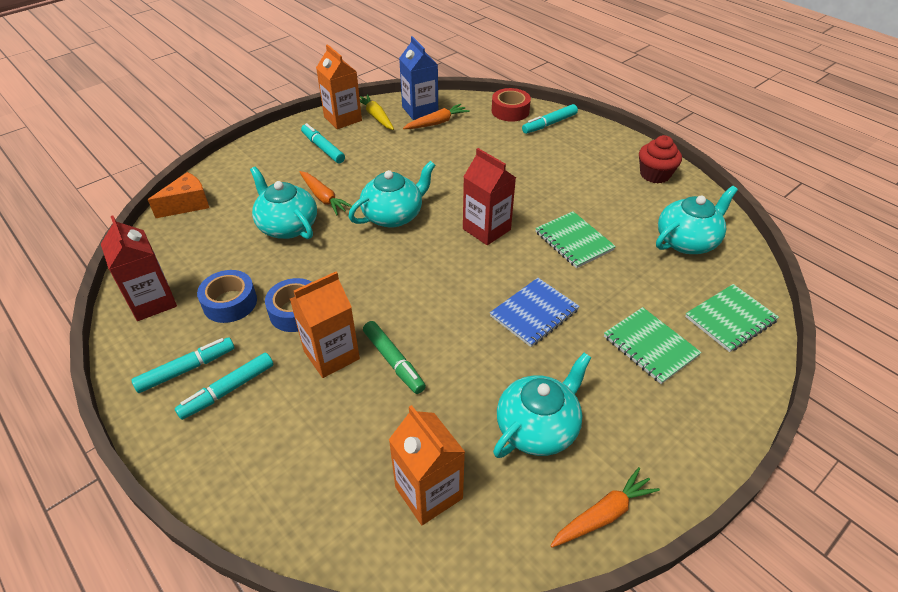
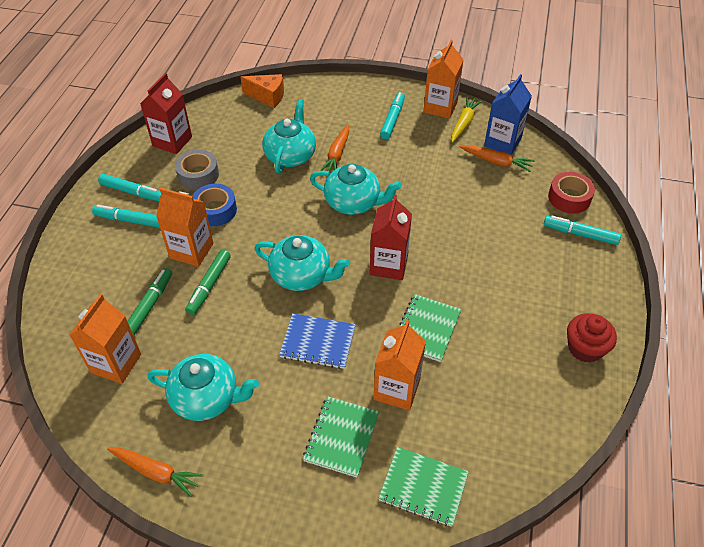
camera: 55 degrees right, 5 degrees up
blue tape [197,270,257,323] -> grey tape [175,149,219,190]
turquoise teapot [656,186,738,254] -> turquoise teapot moved to [254,235,350,291]
none -> green marker [128,268,172,335]
none -> orange carton [373,320,426,411]

